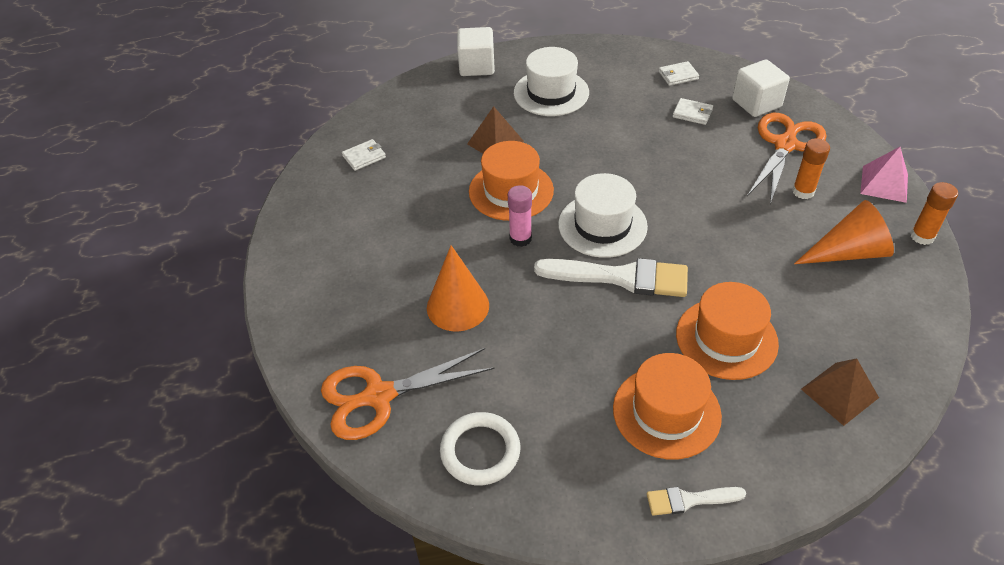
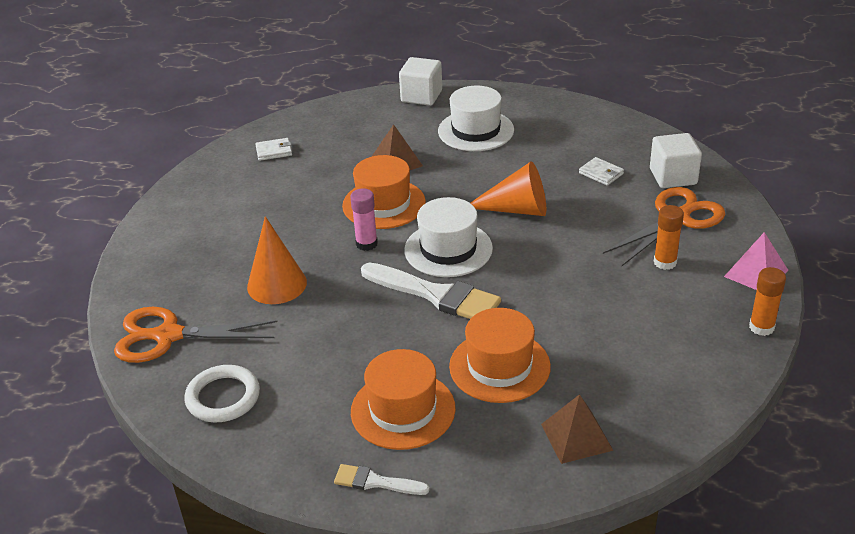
camera: 20 degrees right, 10 degrees down
white wallet [659,61,699,86] -> none
orange cone [794,200,894,264] -> orange cone moved to [470,161,546,216]

